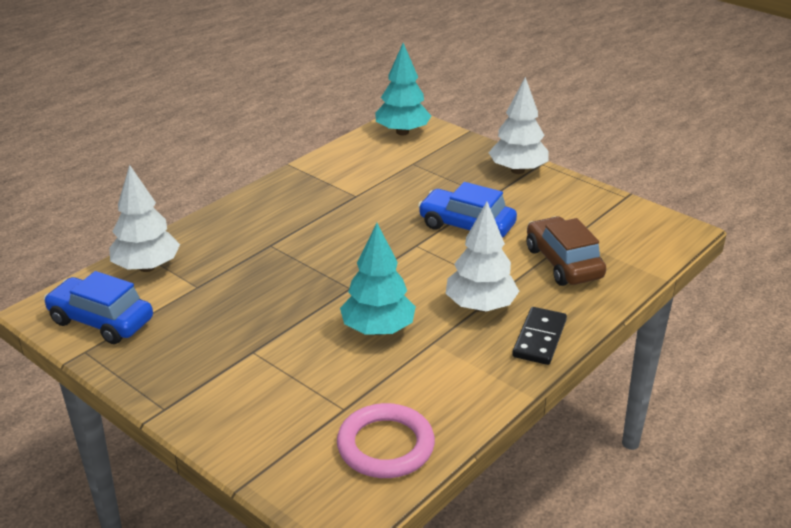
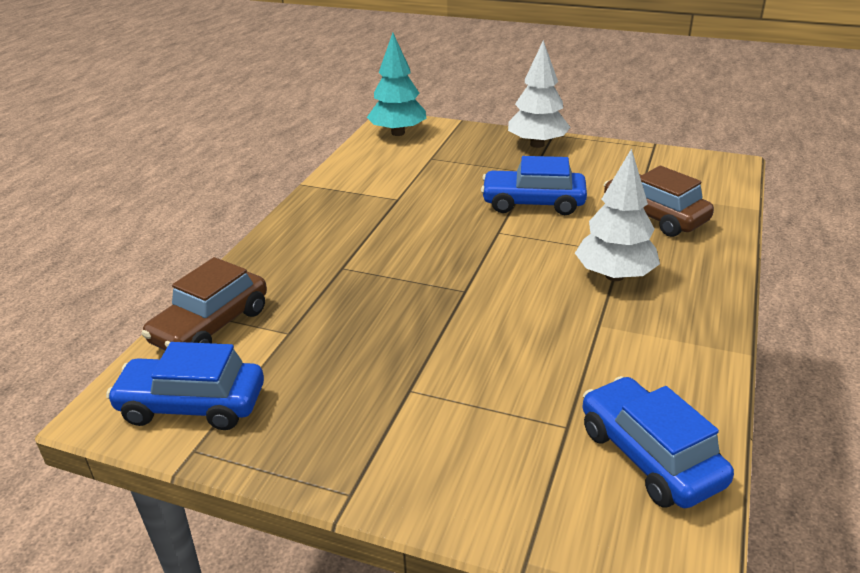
camera: 20 degrees left, 0 degrees up
white tree [109,165,180,272] -> brown car [141,257,267,350]
pink ring [337,403,435,478] -> blue car [583,376,734,508]
turquoise tree [340,223,416,335] -> none
black domino [512,307,567,365] -> none

